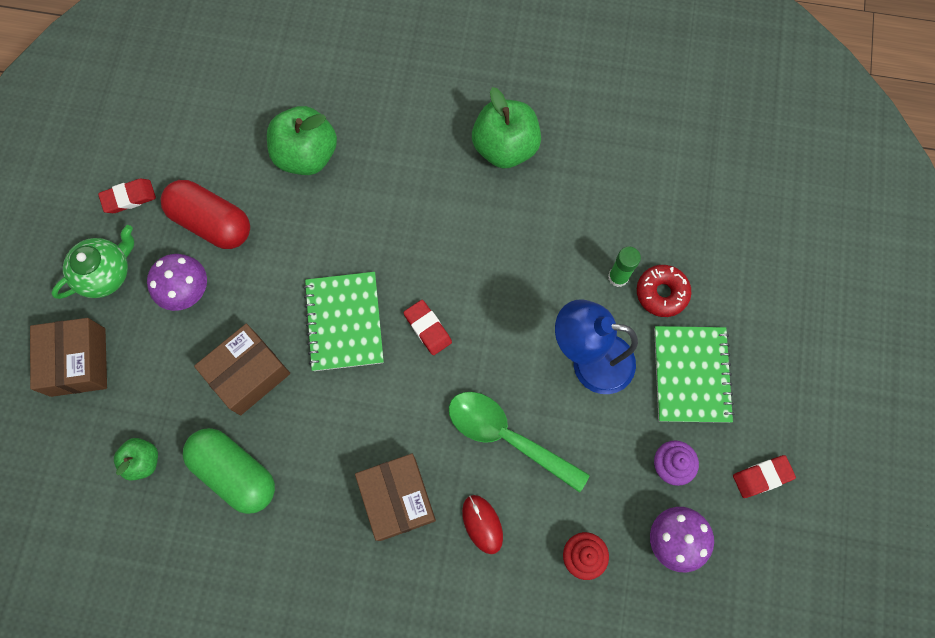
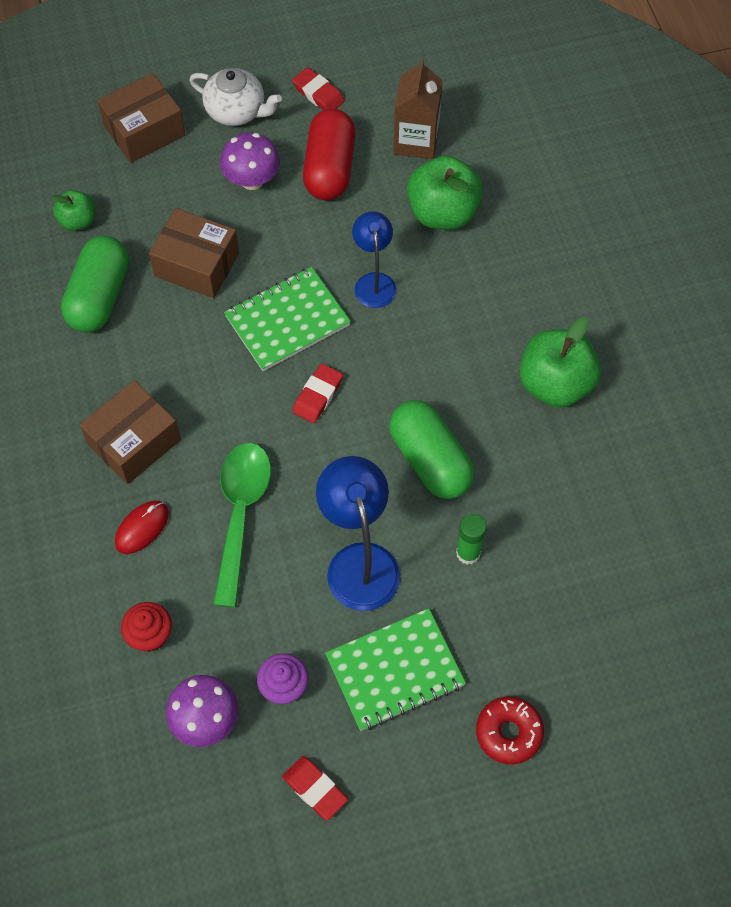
camera: 65 degrees right, 10 degrees down
green teapot [51,225,134,299] -> white teapot [189,68,282,126]
red donut [637,265,691,317] -> red donut moved to [476,697,544,764]
none -> blue lamp [352,211,396,308]
none -> green capsule [389,400,474,499]
none -> brown carton [393,59,443,159]

